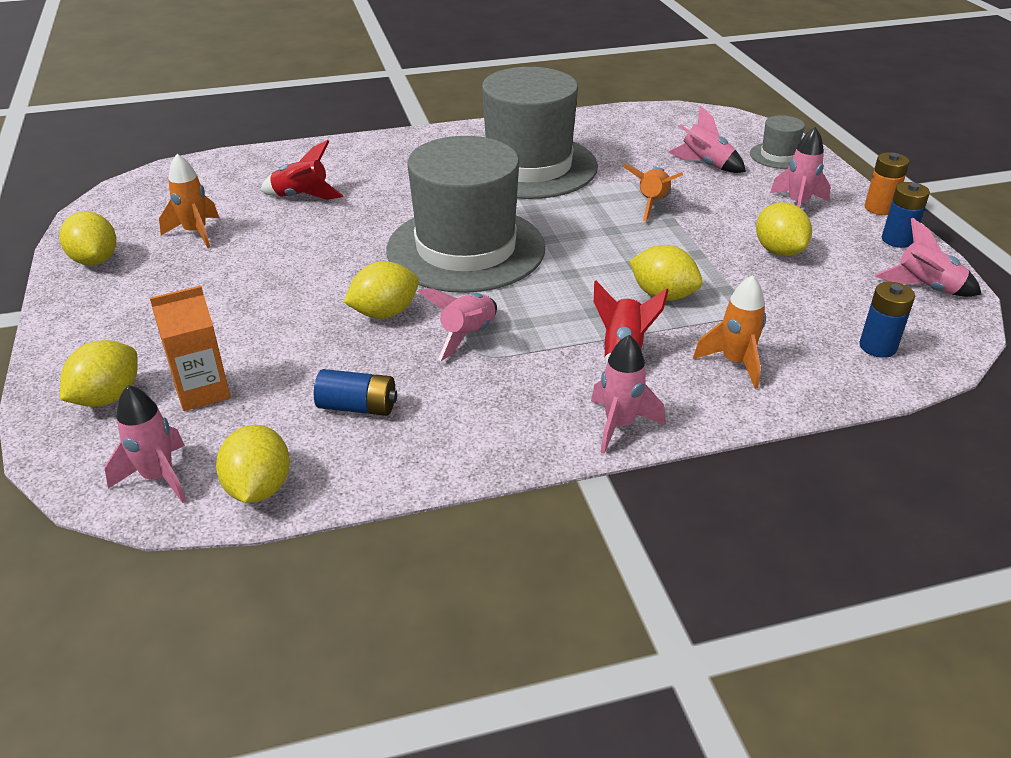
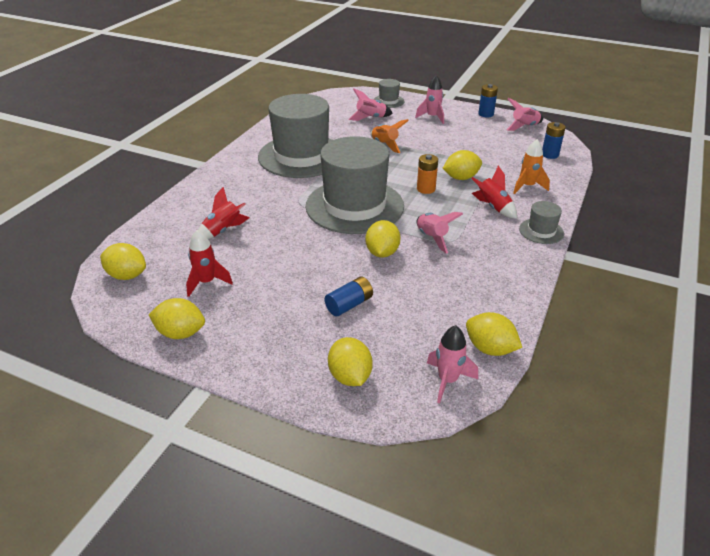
camera: 50 degrees left, 0 degrees up
orange carton [150,286,230,411] -> none
orange rocket [159,154,219,248] -> red rocket [186,230,233,297]
blue battery [314,369,397,416] -> blue battery moved to [325,277,373,317]
pink rocket [591,335,665,454] -> grey hat [519,201,564,244]
yellow lemon [756,202,812,256] -> yellow lemon moved to [100,243,146,280]
orange battery [865,152,909,215] -> orange battery moved to [417,154,438,194]

